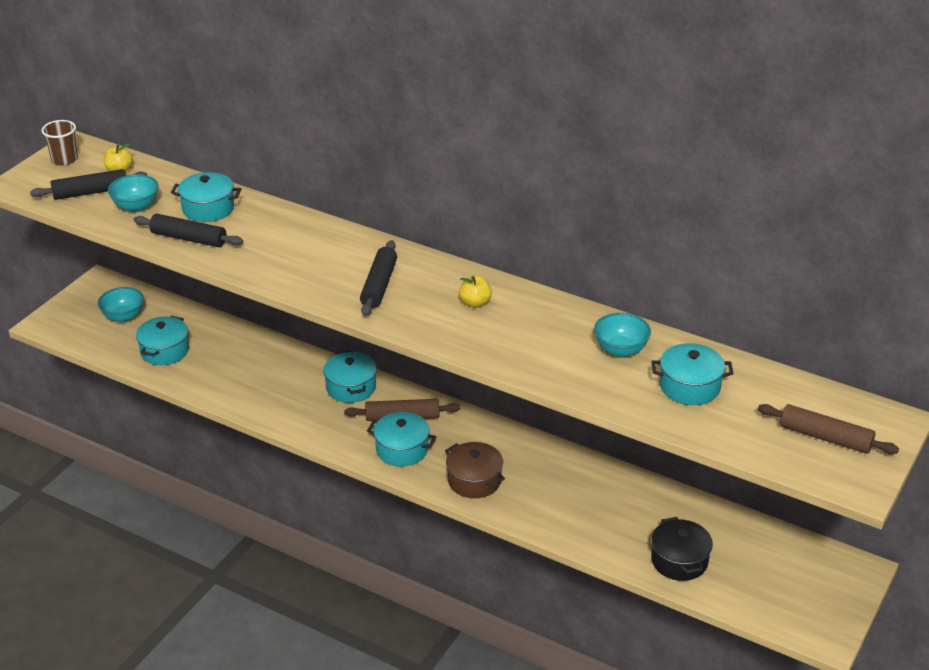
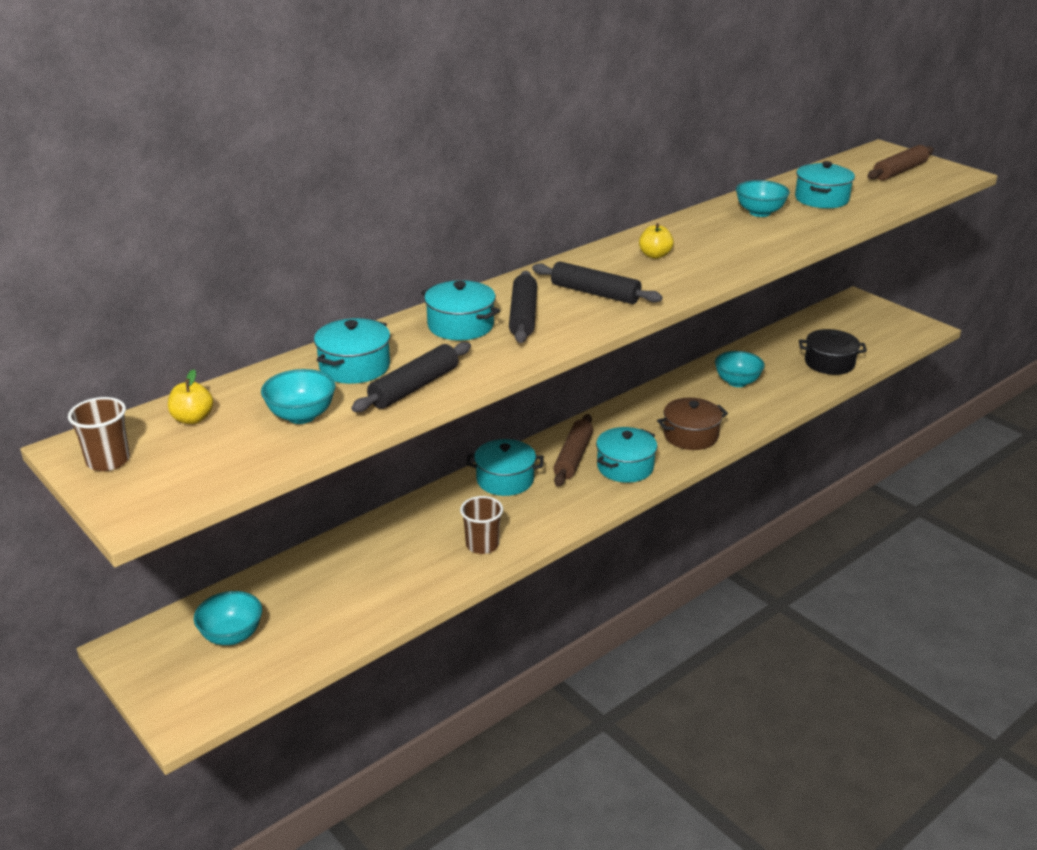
camera: 70 degrees left, 5 degrees down
black rolling pin [30,169,147,200] -> black rolling pin moved to [509,271,537,343]
turquoise pot [136,316,189,365] -> turquoise pot moved to [421,280,500,340]
none -> brown cup [460,496,503,554]
none -> turquoise bowl [715,351,765,387]

